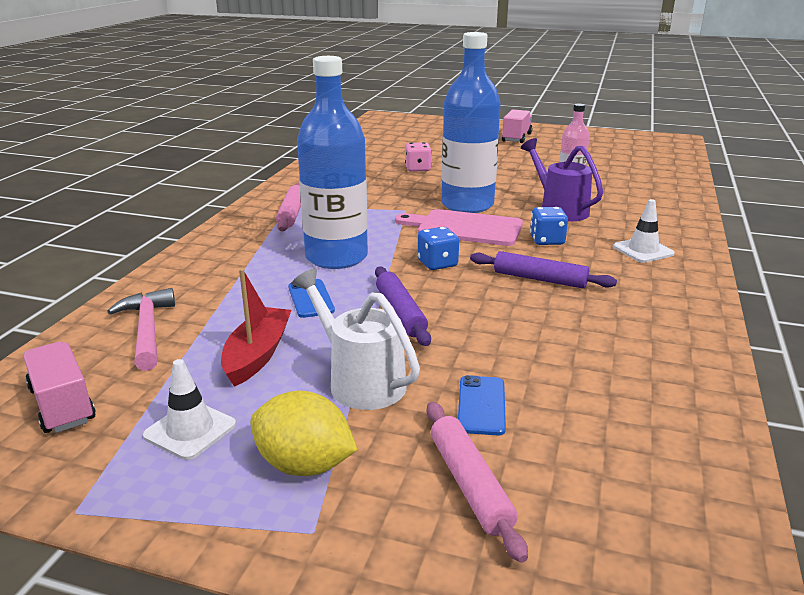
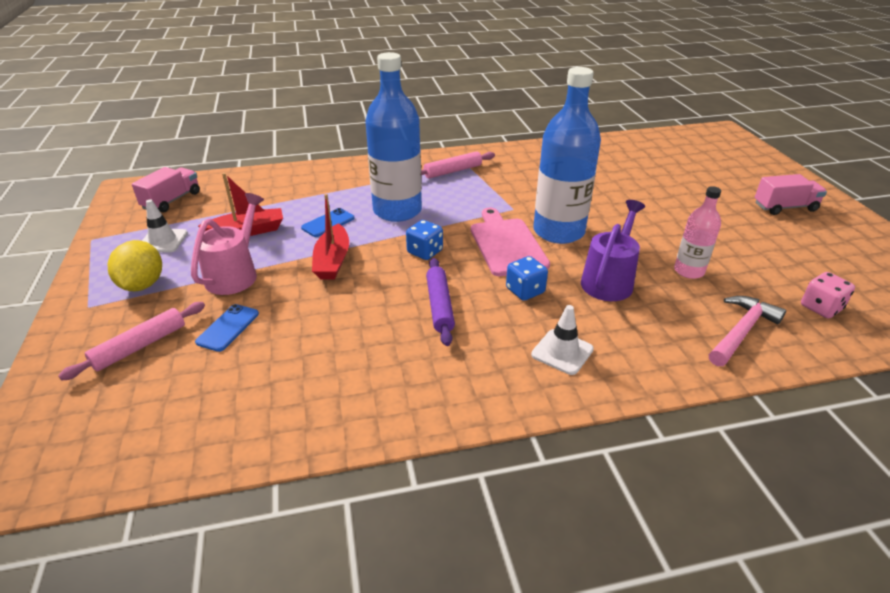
camera: 60 degrees right, 10 degrees up
pink hammer [107,288,175,371] -> pink hammer moved to [709,296,786,366]
white watering can [292,269,420,410] -> pink watering can [191,193,264,295]
purple rolling pin [375,267,431,346] -> red boat [312,194,349,280]
pink dice [405,142,432,172] -> pink dice moved to [801,272,855,318]
blue phone [458,375,506,435] -> blue phone turned 45 degrees counterclockwise [195,304,259,352]

